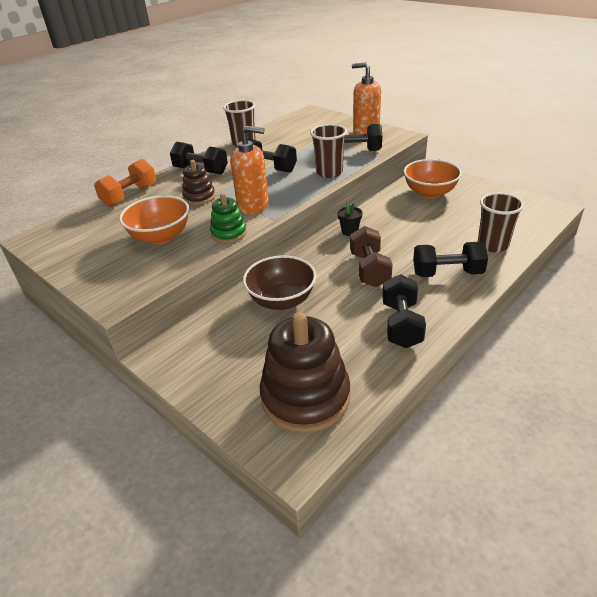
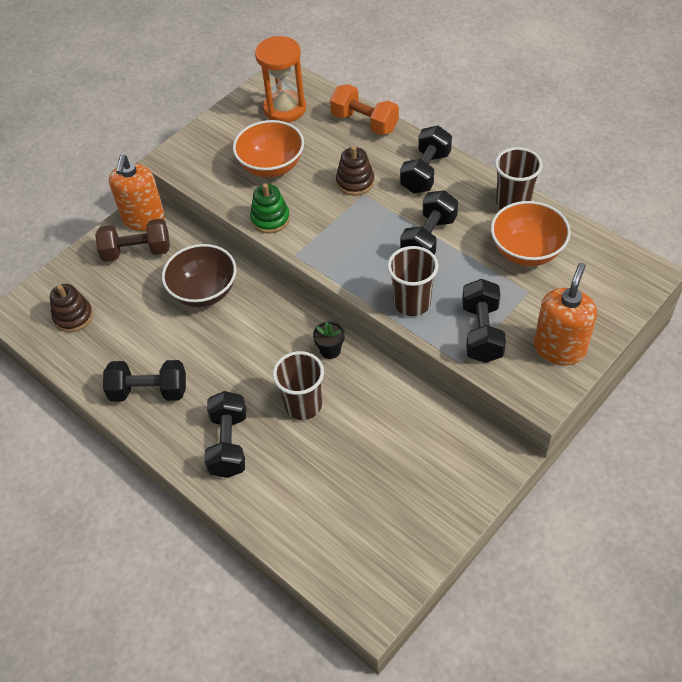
camera: 90 degrees right, 15 degrees up
orange soap dispenser [230,126,269,215] -> orange soap dispenser moved to [109,155,165,231]
brown stacking toy [260,312,350,433] -> brown stacking toy [50,284,93,332], size x0.53
brown dumbbell [350,226,393,287] -> brown dumbbell moved to [95,218,170,262]
orange bowl [404,159,462,199] -> orange bowl moved to [491,201,571,266]
brown cup [478,192,524,253] -> brown cup moved to [273,351,324,420]
none -> orange hourglass [255,36,306,122]

